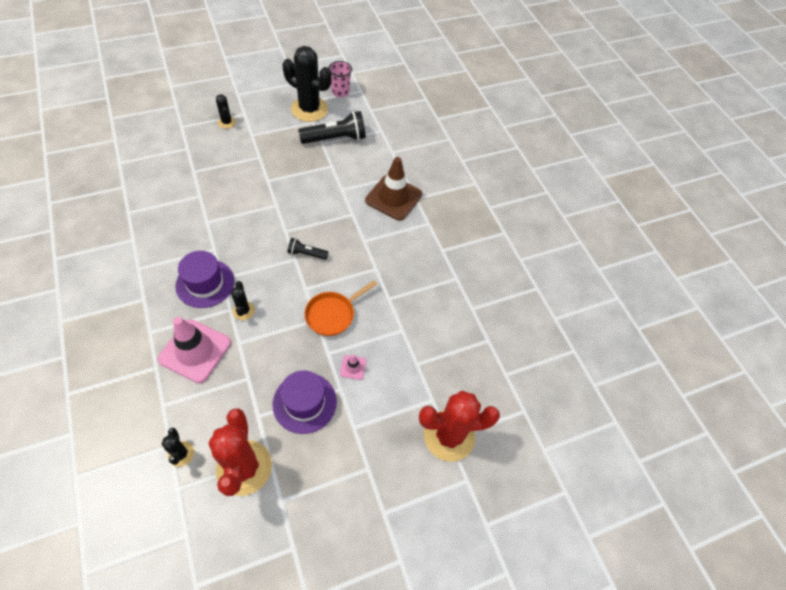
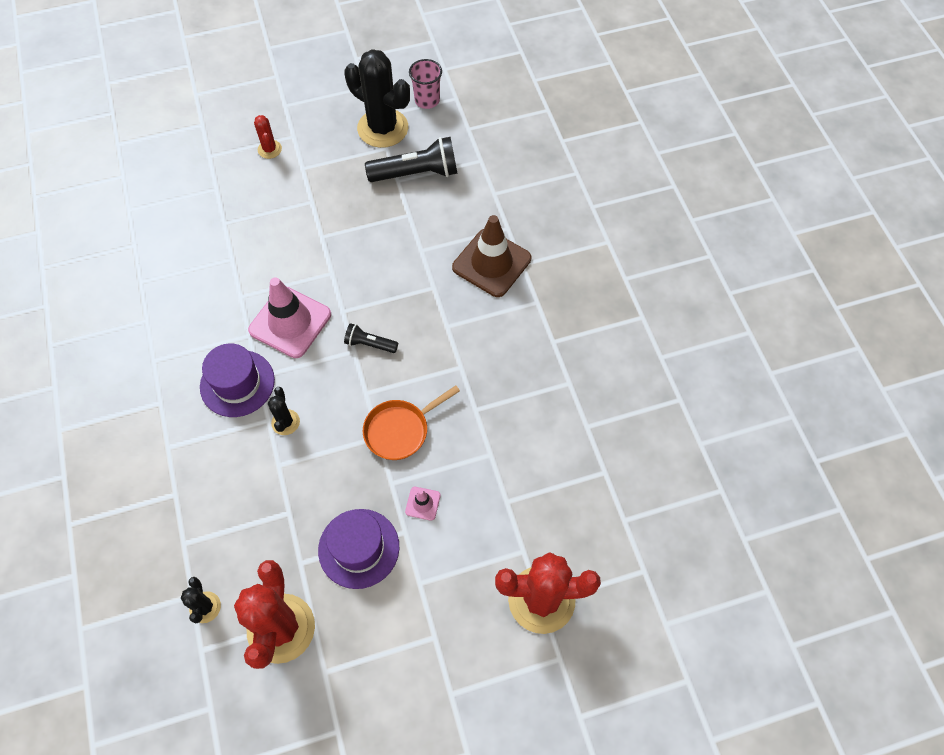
camera: 10 degrees right, 5 degrees up
pink traffic cone [158,317,231,383] -> pink traffic cone moved to [248,277,331,358]
black cactus [216,94,236,129] -> red cactus [254,115,282,159]

